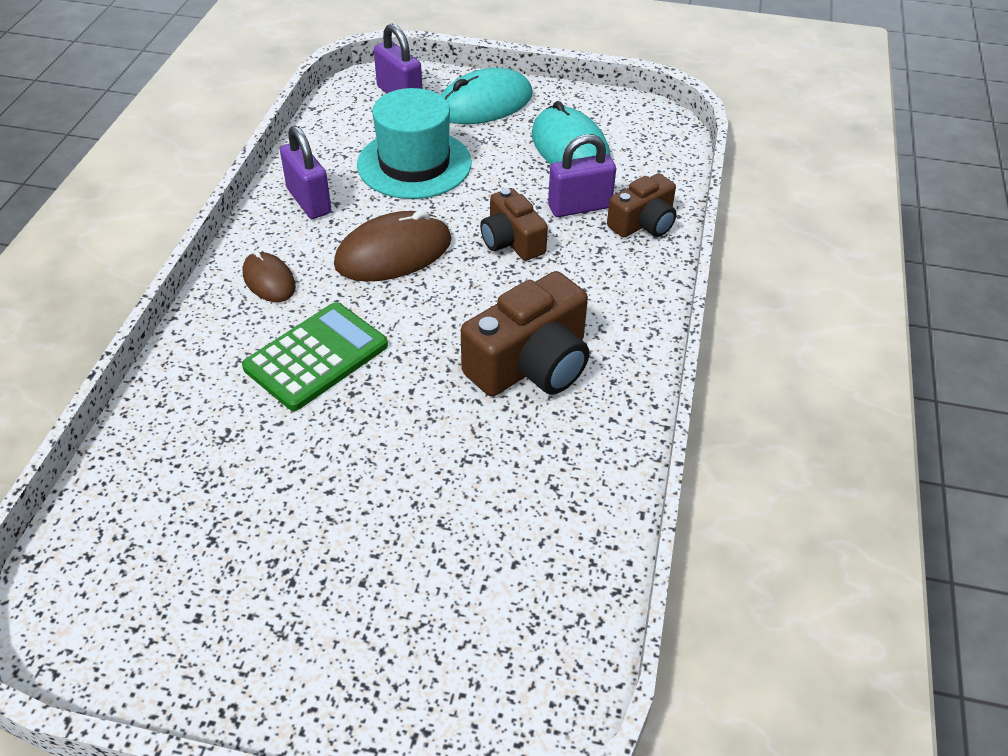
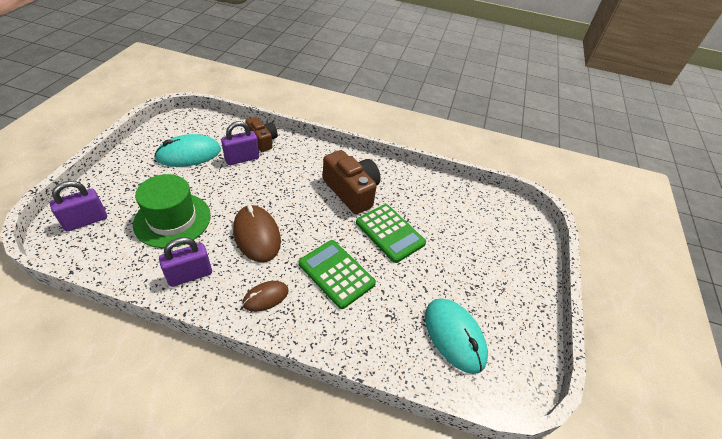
camera: 90 degrees left, 0 degrees up
turquoise hat [357,88,472,199] -> green hat [133,174,211,248]
turquoise mouse [441,68,533,124] -> turquoise mouse moved to [425,298,488,374]
brown camera [480,188,548,261] -> none
purple padlock [548,134,616,217] -> purple padlock turned 75 degrees clockwise [221,121,259,165]
none -> green calculator [356,204,426,263]

